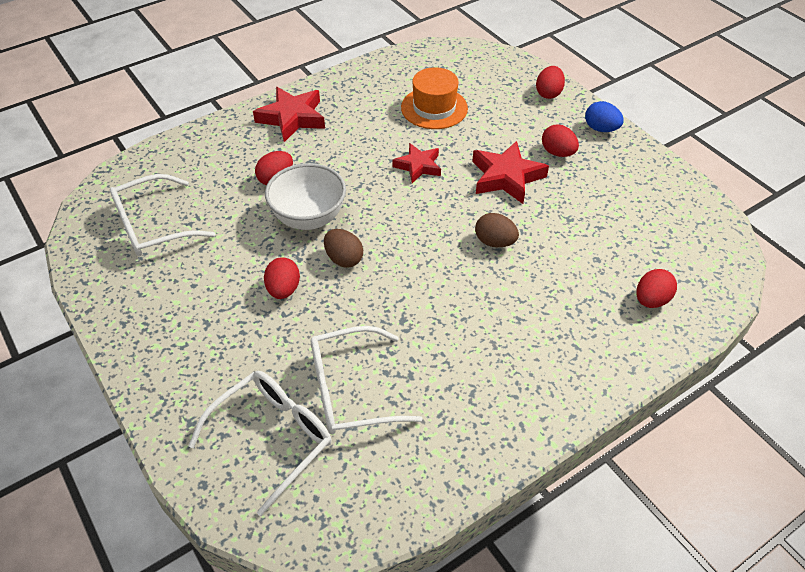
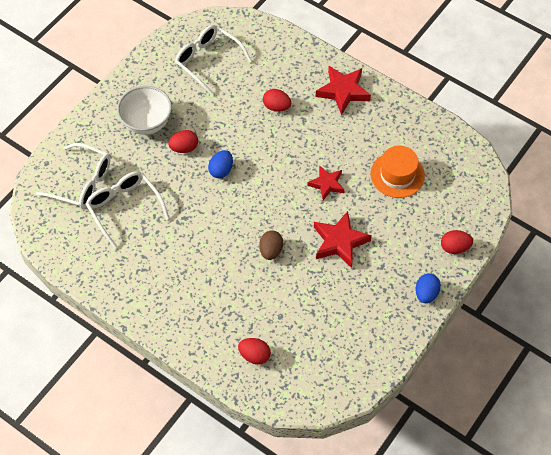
camera: 70 degrees right, 10 degrees up
white bowl [265,163,346,230] -> white bowl moved to [117,86,172,135]
brown egg [324,229,363,268] -> blue egg [208,150,233,178]
red egg [542,124,579,157] -> none

